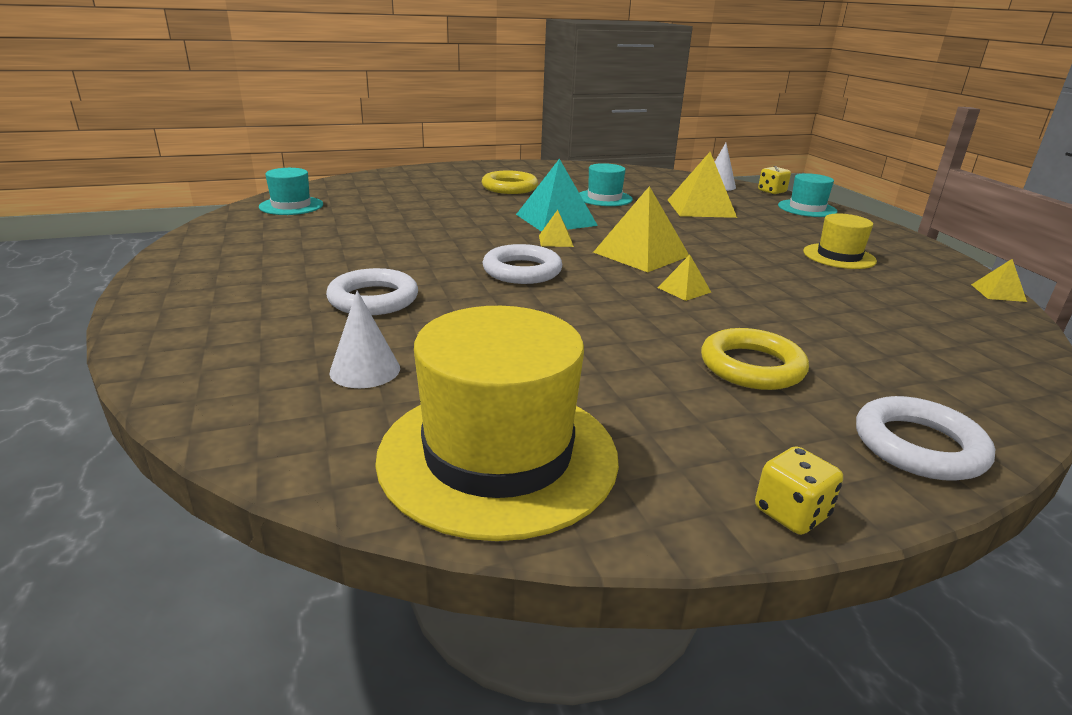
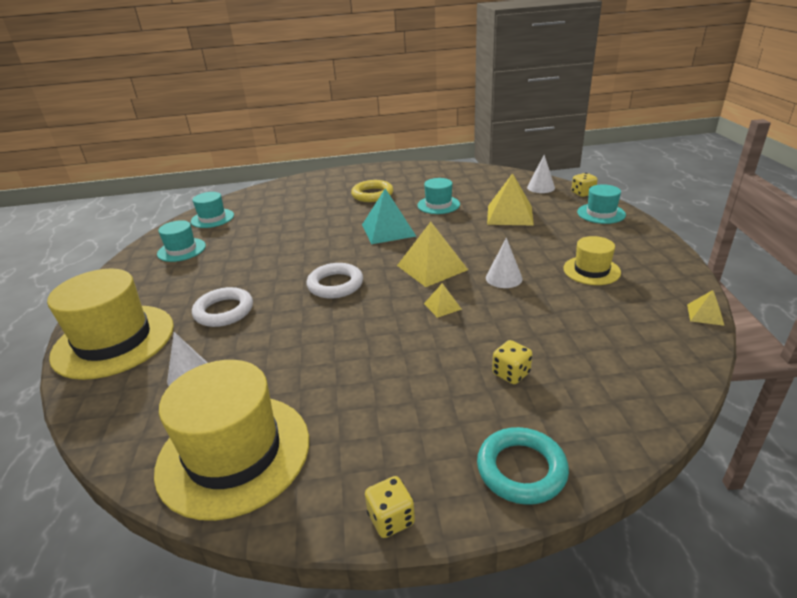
camera: 15 degrees right, 5 degrees up
yellow pyramid [539,210,574,247] -> none
yellow ring [701,328,809,390] -> none
white ring [856,396,995,481] -> turquoise ring [477,427,569,505]
none -> yellow hat [47,269,174,380]
none -> turquoise hat [157,220,206,262]
none -> white cone [486,238,523,288]
none -> yellow dice [492,340,532,384]

